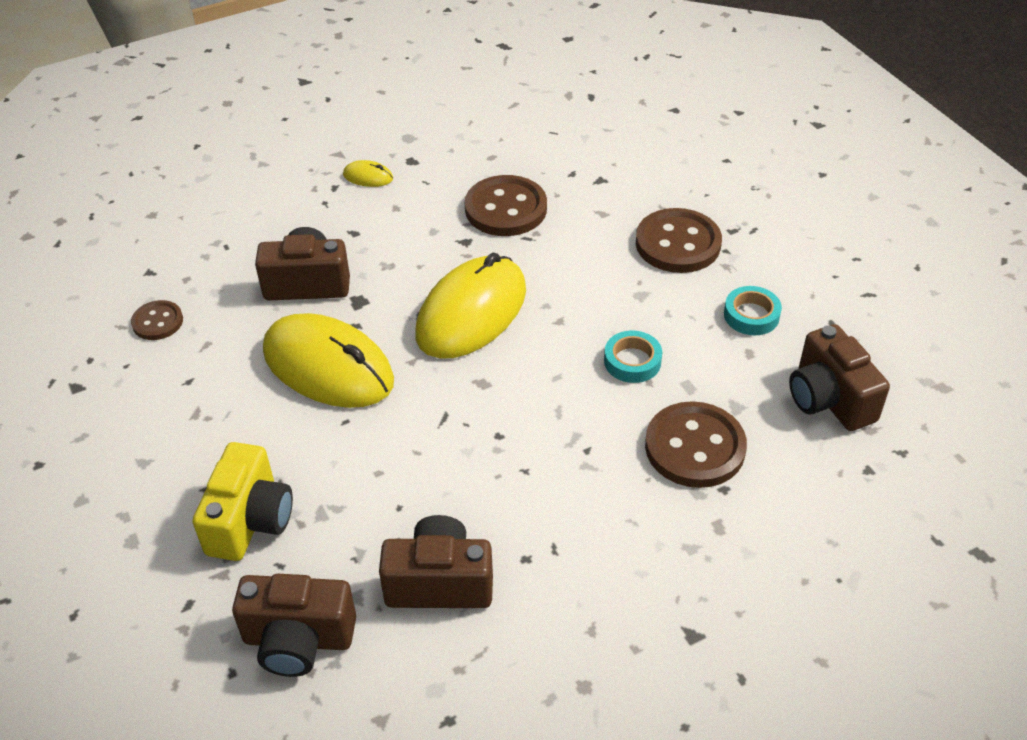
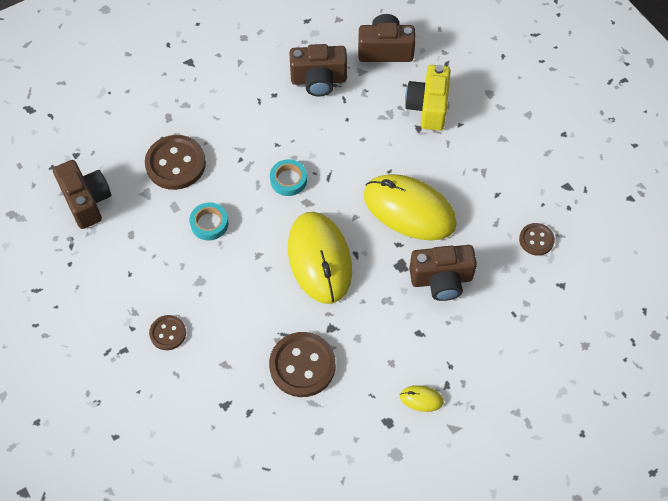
camera: 175 degrees right, 15 degrees up
yellow mouse [415,253,526,359] -> yellow mouse turned 45 degrees counterclockwise [288,212,352,304]
brown button [636,208,722,273] -> brown button [149,315,186,350], size x0.56
turquoise tape [724,286,782,335] -> turquoise tape moved to [270,159,307,196]

